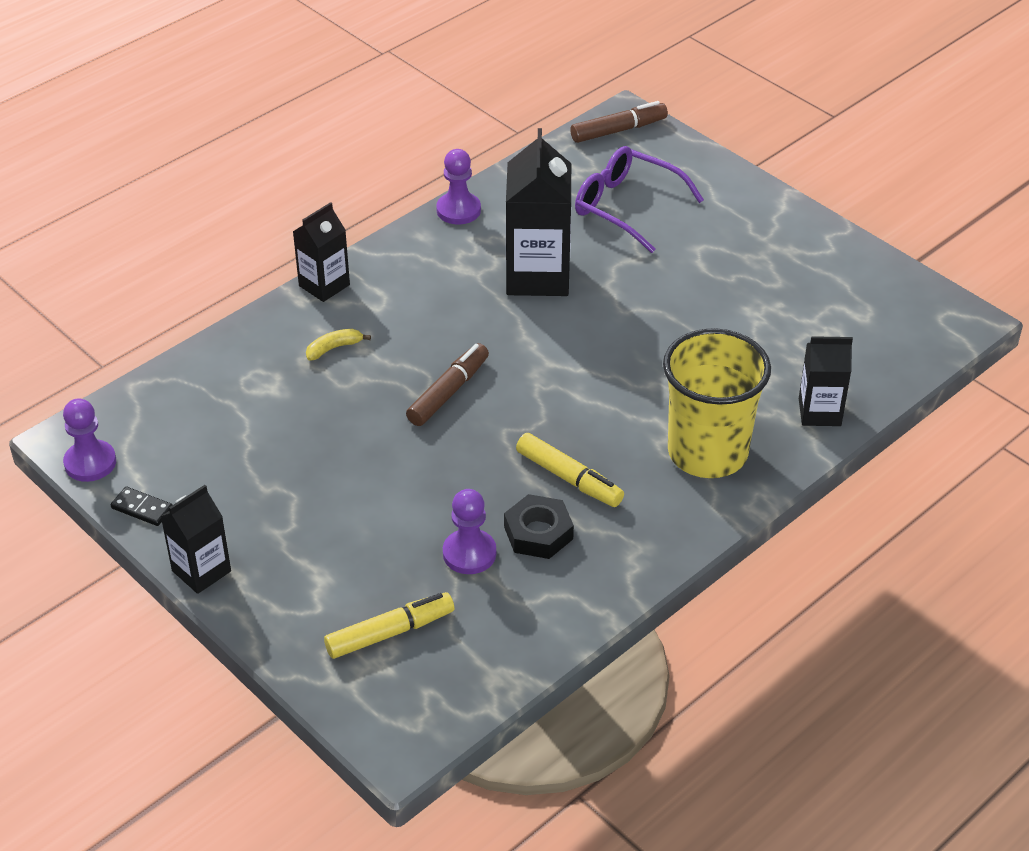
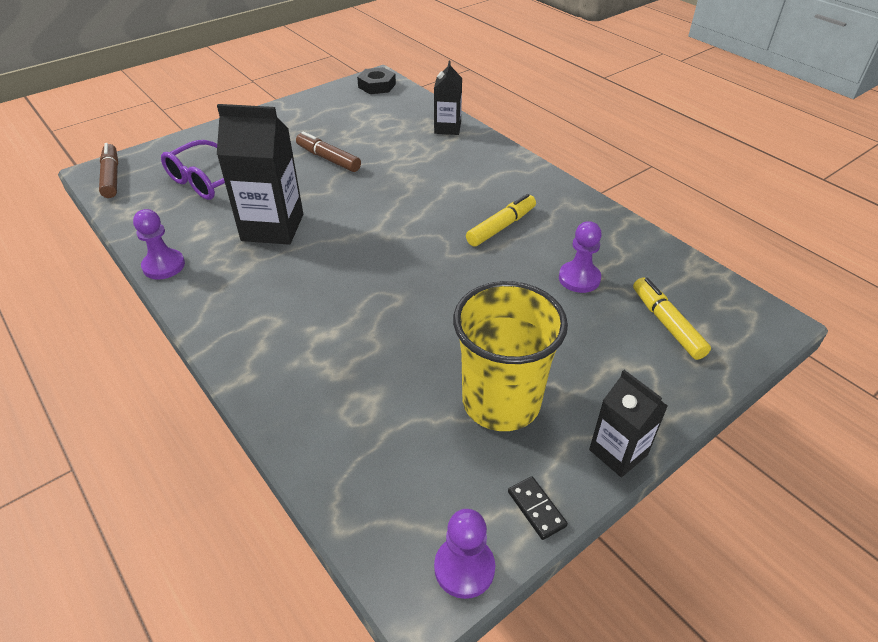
camera: 85 degrees left, 0 degrees up
black domino [111,487,172,526] -> black domino turned 60 degrees counterclockwise [508,476,568,540]
black carton [293,202,350,302] -> none
yellow banana [306,329,371,361] -> none
brown marker [406,343,489,426] -> brown marker moved to [296,132,361,172]
black nut [504,494,574,559] -> black nut moved to [357,67,396,94]
yellow cup [663,328,771,478] -> yellow cup moved to [453,281,568,431]

